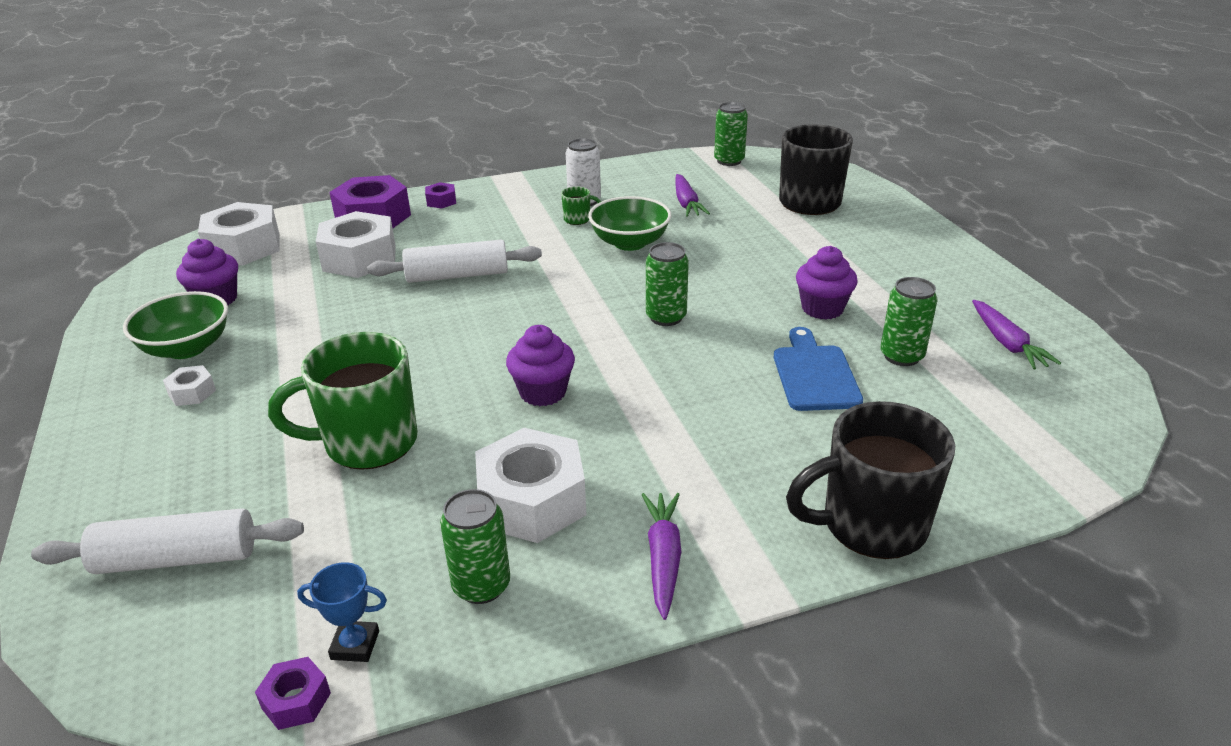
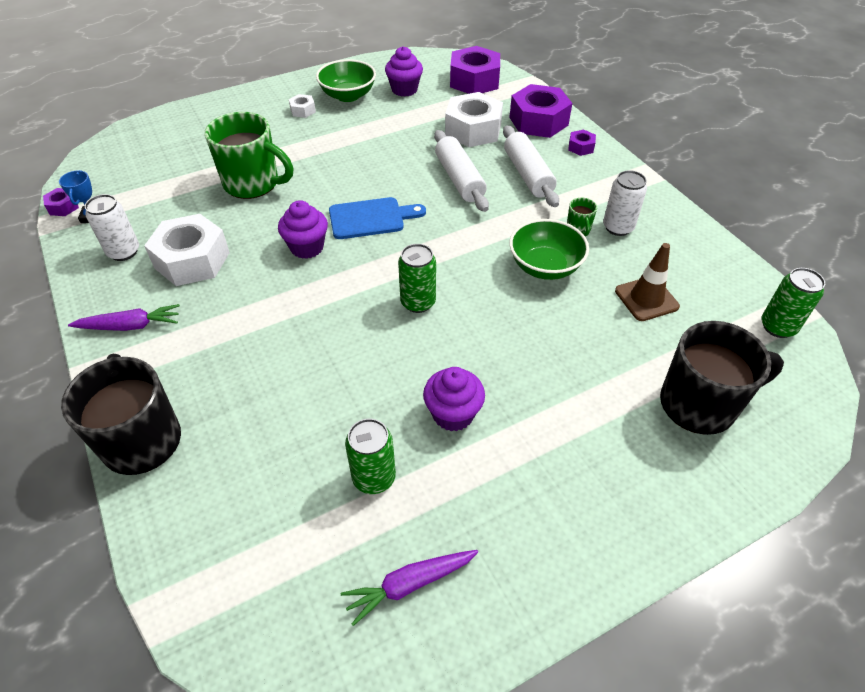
camera: 80 degrees right, 15 degrees up
white rolling pin [31,508,304,574] -> white rolling pin moved to [503,125,559,207]
white nut [198,202,280,265] -> purple nut [450,46,500,94]
green mug [268,332,417,470] -> green mug turned 135 degrees clockwise [205,112,294,199]
green can [440,489,510,604] -> white can [85,194,139,261]
purple carrot [675,174,710,217] -> brown traffic cone [615,243,680,321]
blue cutting board [774,327,863,411] -> blue cutting board moved to [329,197,426,239]

